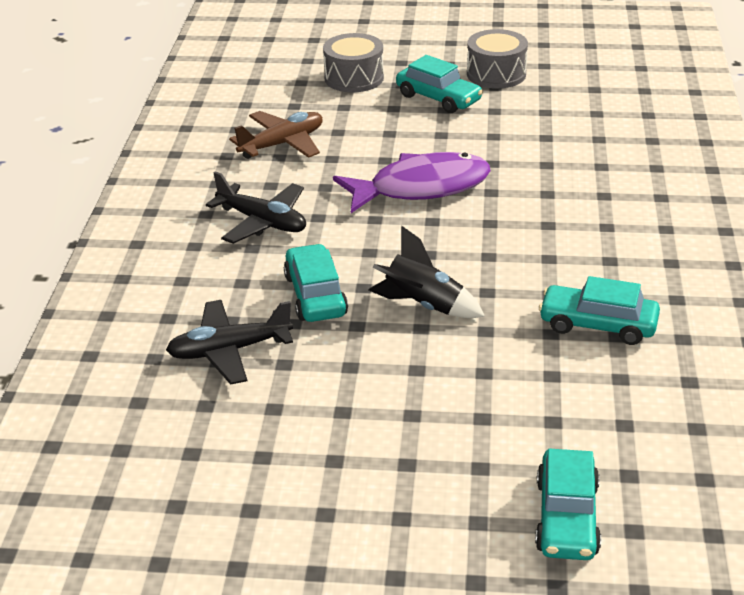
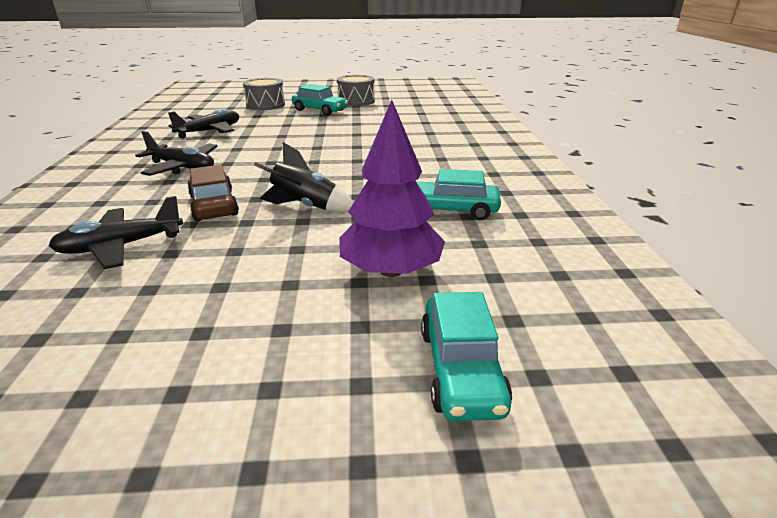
camera: 10 degrees left, 5 degrees down
brown plane [229,111,323,159] -> black plane [168,109,239,139]
turquoise car [284,244,348,322] -> brown car [187,165,239,221]
purple fish [333,152,491,213] -> none
none -> purple tree [339,100,445,277]

